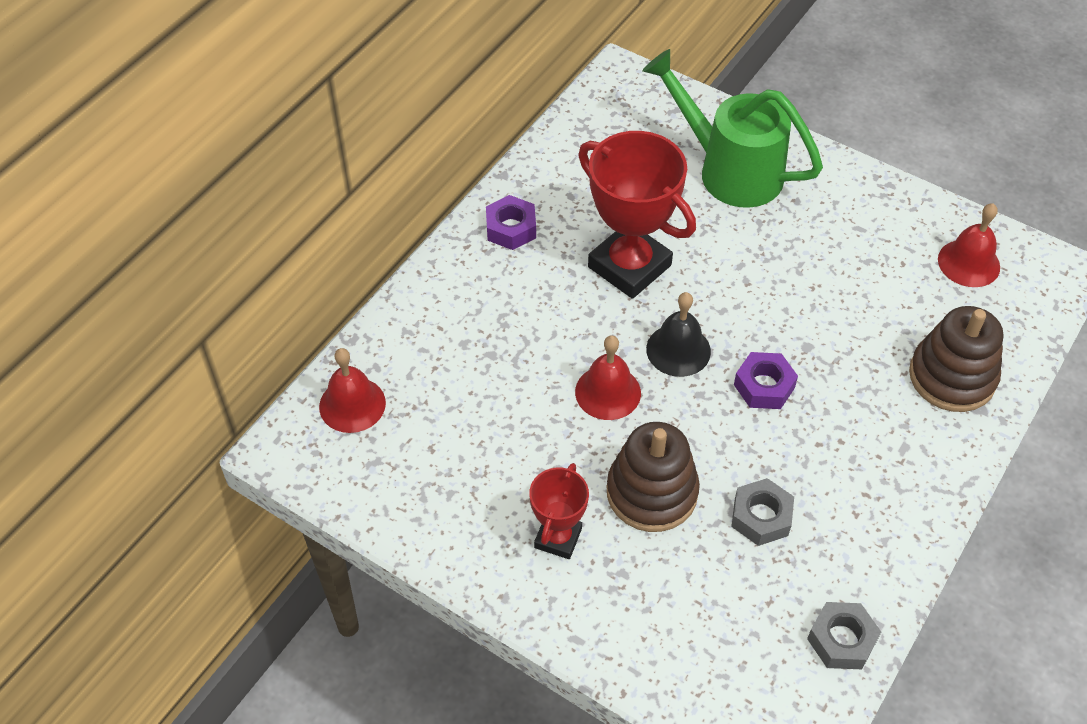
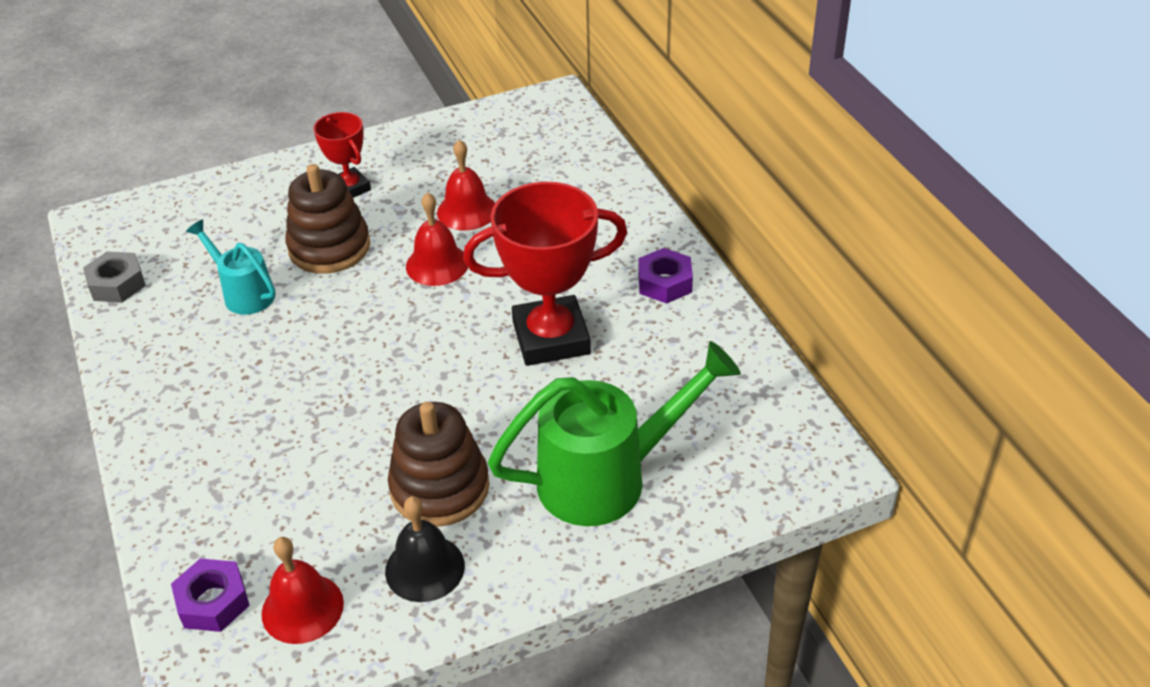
camera: 125 degrees right, 10 degrees down
red bell [319,348,386,433] -> red bell moved to [437,140,495,231]
black bell [646,292,711,377] -> black bell moved to [385,496,465,602]
grey nut [731,478,794,546] -> turquoise watering can [186,219,276,315]
purple nut [734,352,798,409] -> purple nut moved to [171,558,250,632]
brown stacking toy [909,306,1003,412] -> brown stacking toy moved to [388,402,489,527]

